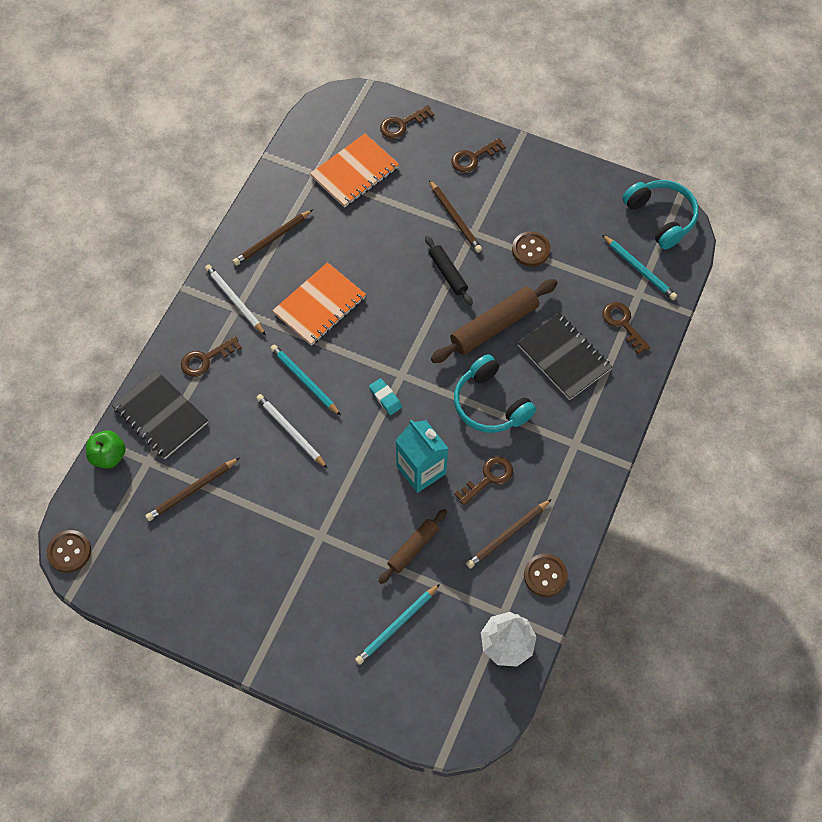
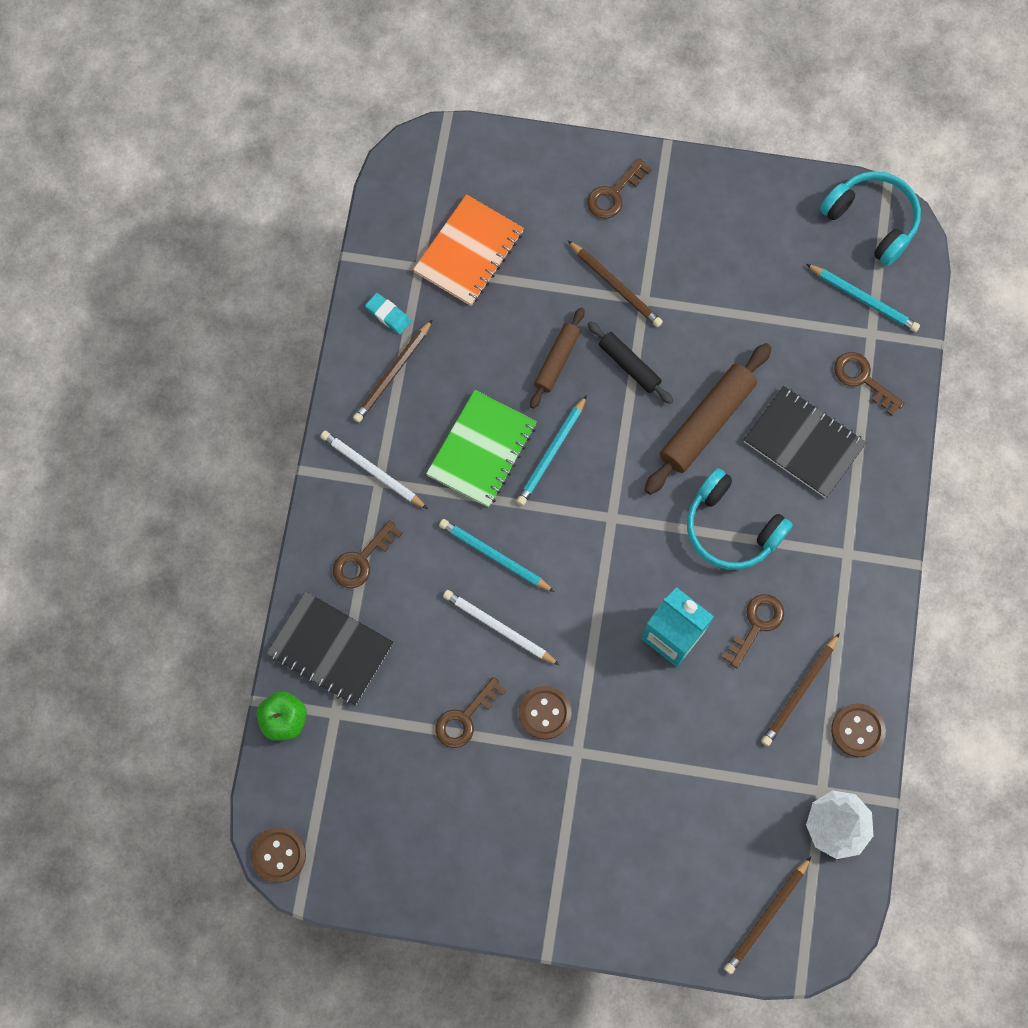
camera: 15 degrees left, 10 degrees up
brown pencil [145,457,240,521] -> brown pencil moved to [724,857,811,974]
orange notebook [272,262,366,346] -> green notebook [426,390,537,508]
turquoise pencil [355,584,440,665] -> turquoise pencil moved to [516,395,587,506]
turquoise eraser [369,378,402,415] -> turquoise eraser moved to [365,293,411,334]
brown rolling pin [379,509,447,584] -> brown rolling pin moved to [530,307,585,409]
brown key [380,105,434,139] -> brown key moved to [435,677,507,748]
brown button [512,231,551,266] -> brown button moved to [518,686,572,740]

